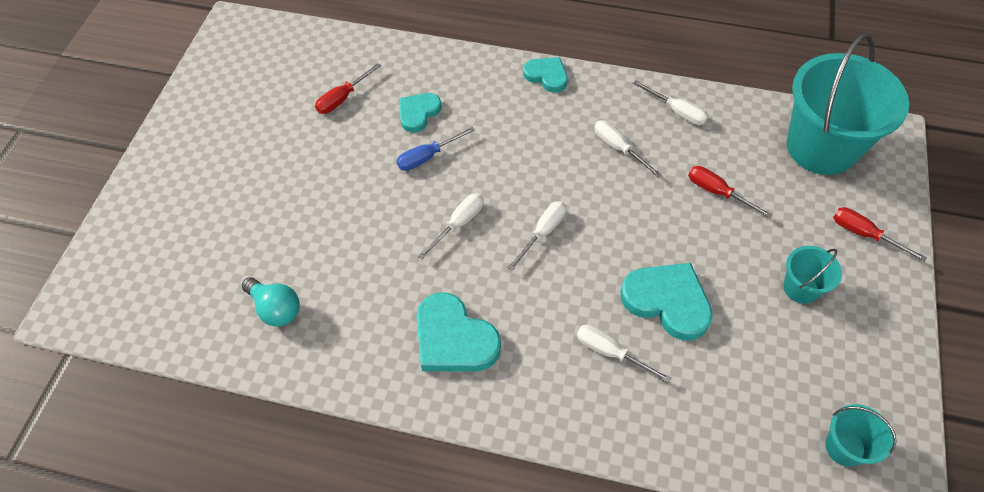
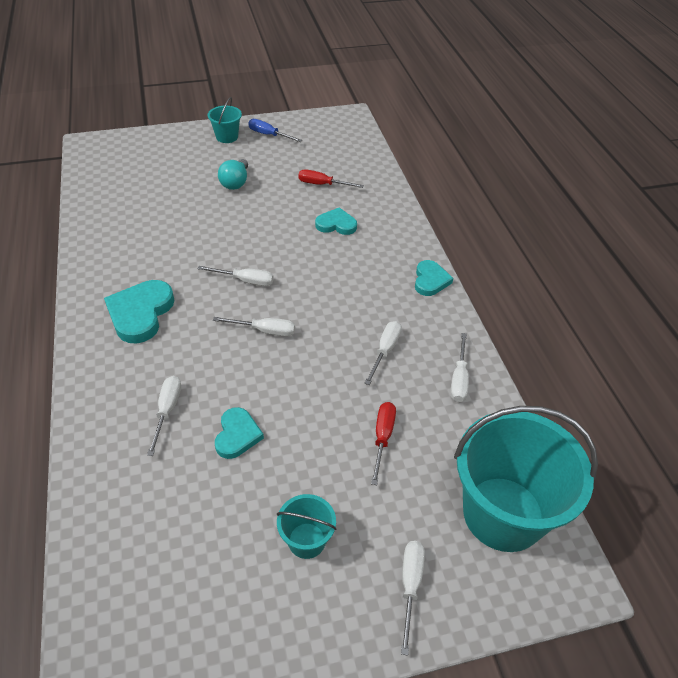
camera: 60 degrees right, 10 degrees down
turquoise light bulb [242,277,300,327] -> turquoise light bulb moved to [218,159,248,190]
blue screwdriver [396,127,475,171] -> blue screwdriver moved to [248,119,302,142]
turquoise heart [620,263,713,341] -> turquoise heart [215,407,264,459], size x0.62
turquoise bucket [825,404,897,467] -> turquoise bucket moved to [208,97,242,143]
red screwdriver [833,207,927,262] -> white screwdriver [401,541,425,656]

